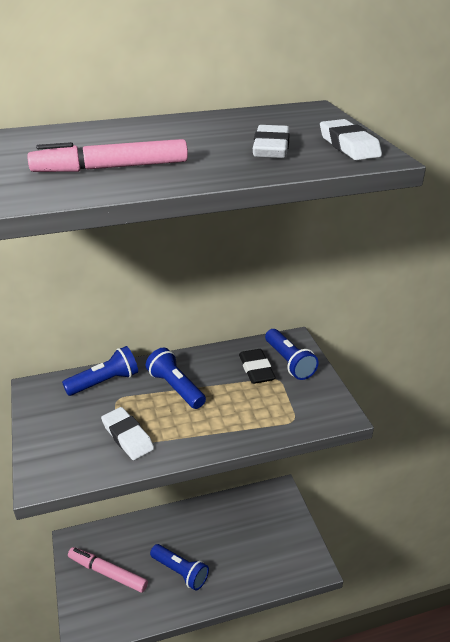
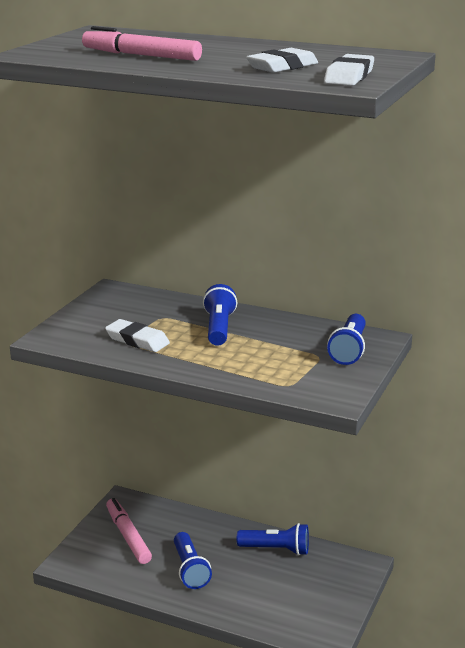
camera: 40 degrees right, 10 degrees down
blue flashlight [62,346,138,396] -> blue flashlight moved to [237,523,309,556]
white eraser [101,407,154,460] -> white eraser turned 60 degrees counterclockwise [105,319,170,352]
black eraser [239,349,276,384] -> none

